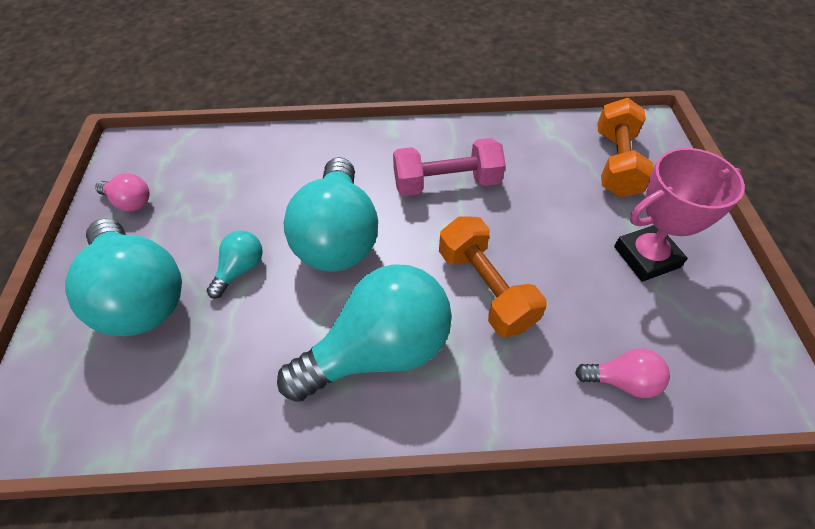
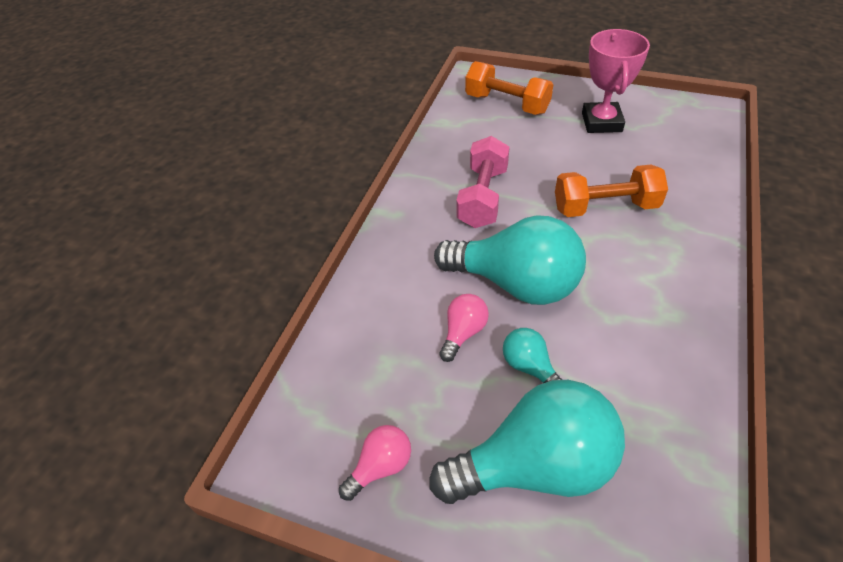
camera: 65 degrees left, 5 degrees down
turquoise light bulb [277,264,452,402] -> none
pink light bulb [575,348,670,398] -> pink light bulb moved to [439,294,489,362]

